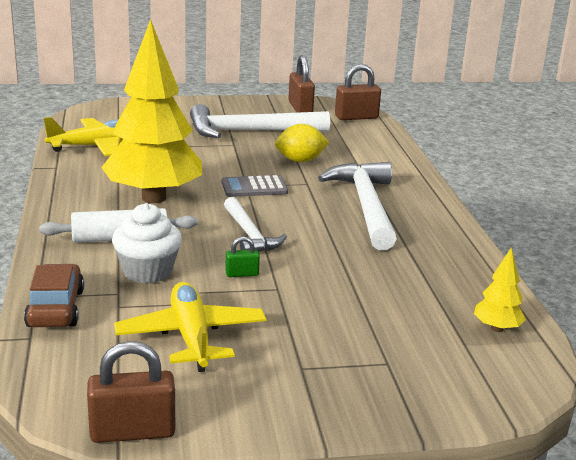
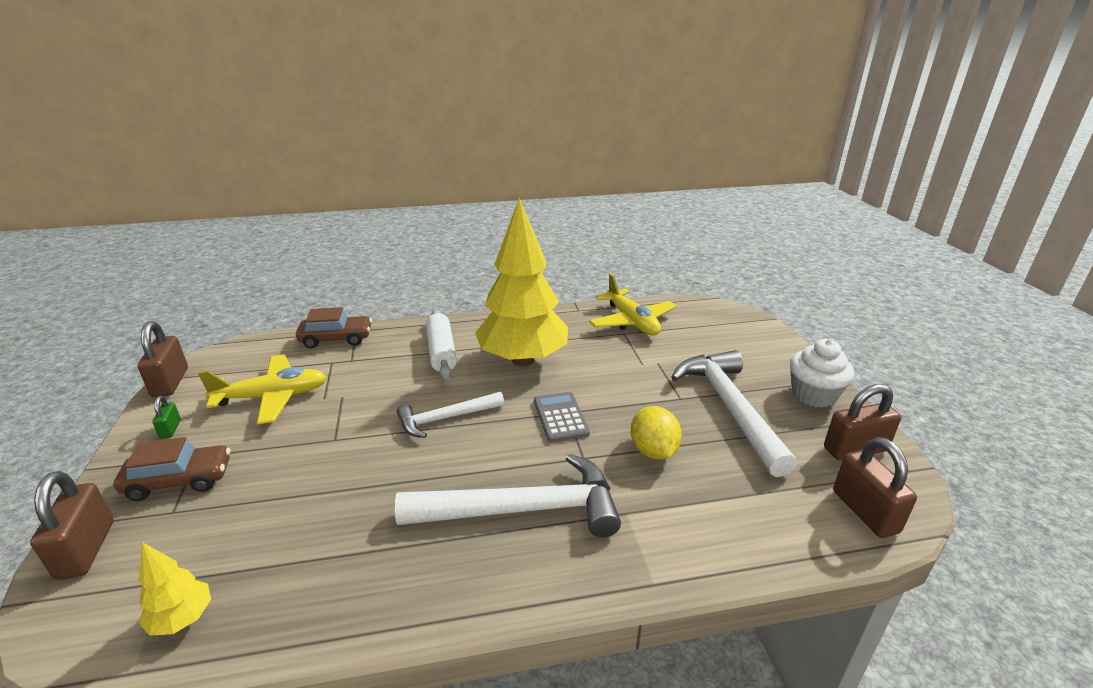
camera: 90 degrees right, 5 degrees up
white cupcake [112,203,182,284] -> white cupcake moved to [790,339,854,408]
green padlock [225,237,260,277] -> green padlock moved to [152,396,181,439]
none -> brown padlock [30,471,114,580]
none -> brown car [114,437,230,501]

